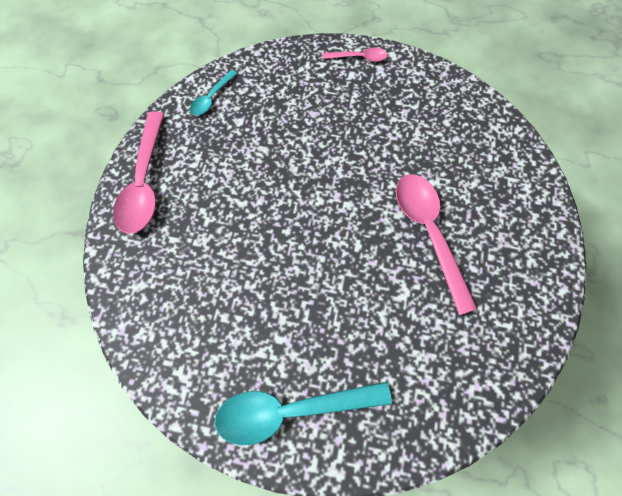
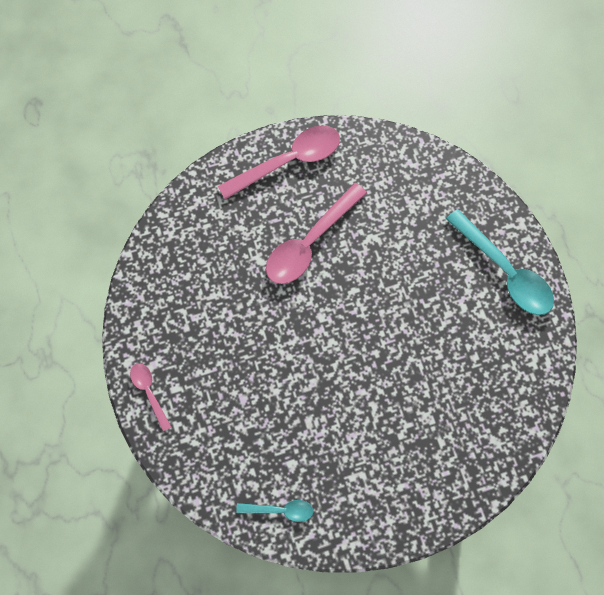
camera: 120 degrees left, 5 degrees up
pink spoon [113,111,164,234] -> pink spoon moved to [218,126,340,200]

